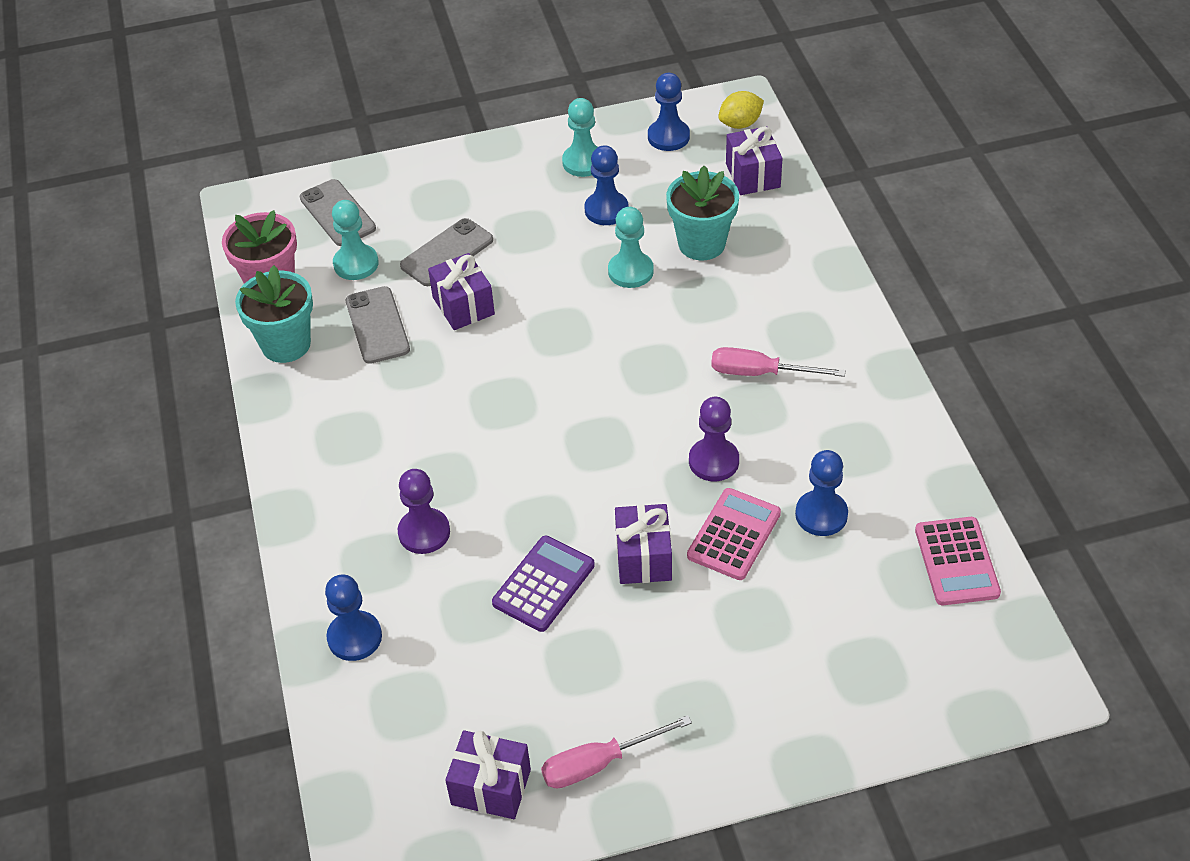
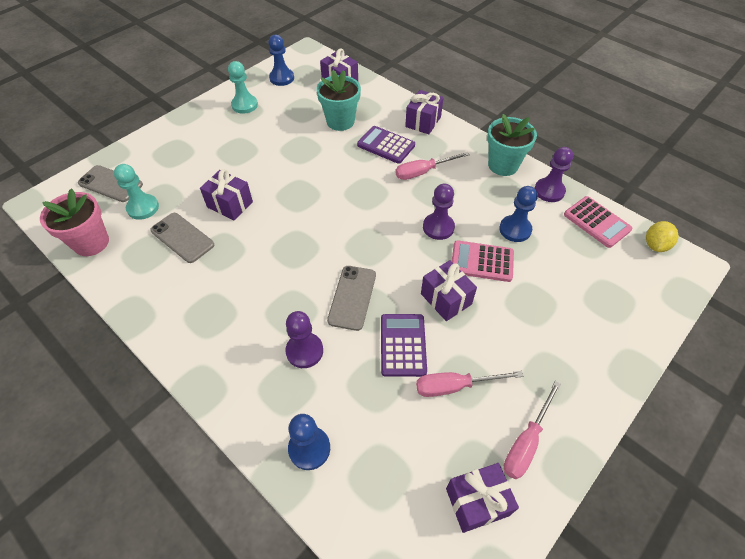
camera: 35 degrees left, 5 degrees up
turquoise flower pot [235,265,313,363] -> turquoise flower pot moved to [487,114,537,176]
grey phone [400,218,493,286] -> grey phone moved to [327,266,376,331]
blue pawn [585,145,628,225] -> none
turquoise pawn [608,207,654,288] -> none
pink calculator [687,488,781,580] -> pink calculator turned 75 degrees counterclockwise [452,240,514,282]
yellow lemon [718,91,764,129] -> yellow lemon moved to [646,221,679,252]
none -> purple calculator [357,126,415,164]
none -> purple gift [405,90,444,134]
none -> pink screwdriver [416,371,523,397]
none -> purple pawn [535,147,573,202]

